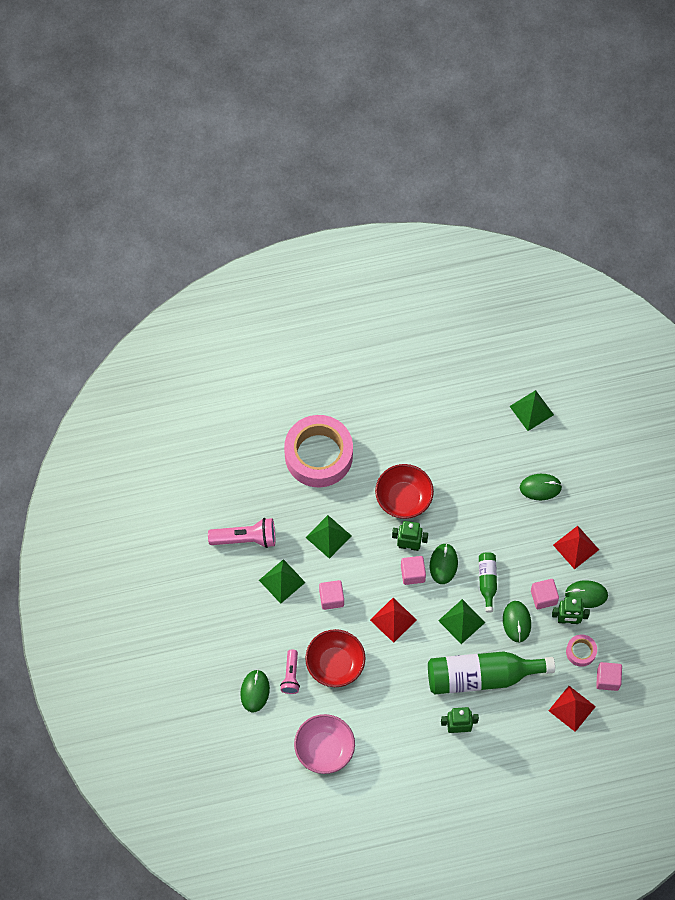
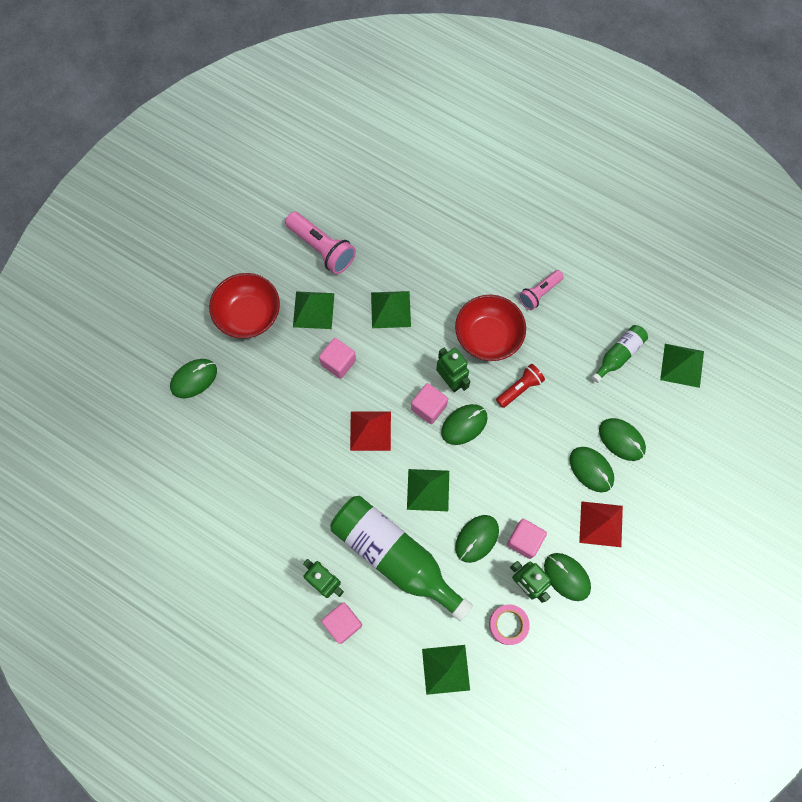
camera: 45 degrees right, 5 degrees up
pink flashlight [280,650,300,694] -> pink flashlight moved to [518,270,564,310]
pink tape [284,415,353,487] -> none
pink bowl [294,714,355,774] -> none
red bowl [305,629,366,687] -> red bowl moved to [209,273,280,339]
green bottle [479,552,497,613] -> green bottle moved to [591,325,648,383]
red pyramid [549,686,596,732] -> green pyramid [422,645,470,695]
pink cube [596,662,622,691] -> pink cube moved to [321,602,362,644]
none -> red flashlight [496,364,545,408]
none -> green mouse [569,447,614,492]

